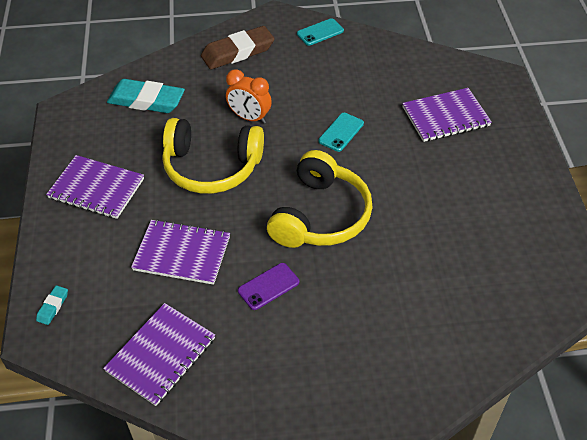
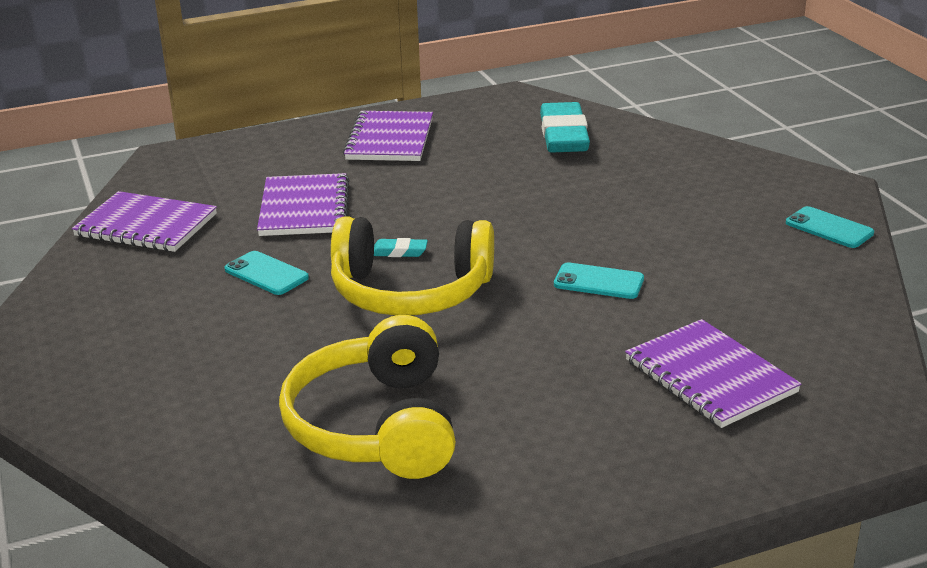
camera: 75 degrees right, 20 degrees down
turquoise eraser [36,285,68,325] -> turquoise eraser moved to [374,238,428,257]
yellow headphones [162,118,264,194] -> yellow headphones moved to [279,315,456,479]
brown eraser [201,26,275,69] -> none
orange clock [226,69,272,124] -> none
purple phone [238,263,299,310] -> turquoise phone [224,251,309,295]

